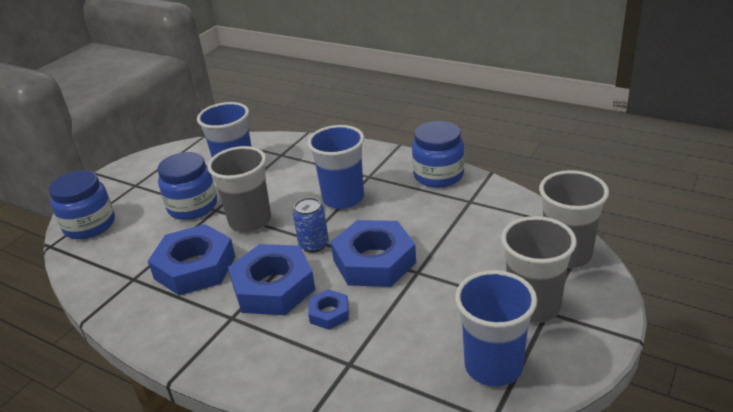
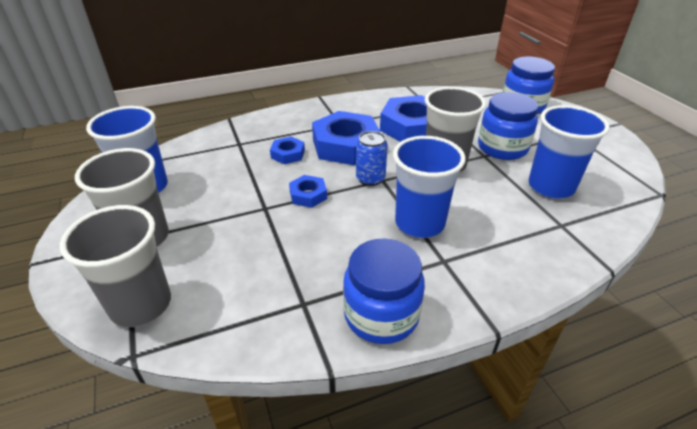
camera: 125 degrees right, 5 degrees up
blue nut [331,220,416,287] -> blue nut [289,175,327,208], size x0.49

